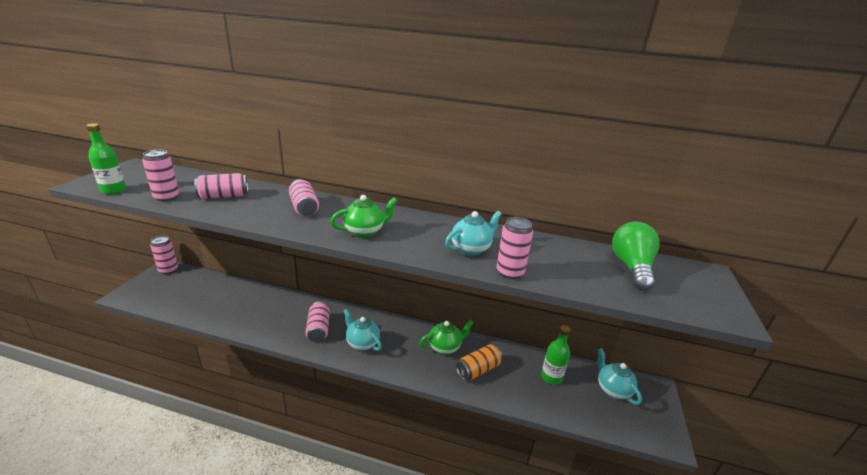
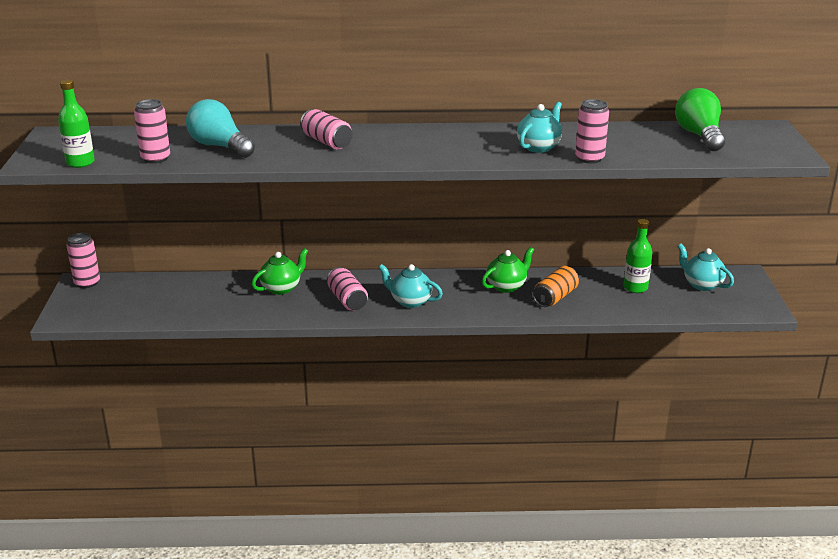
camera: 15 degrees left, 0 degrees up
pink can [194,173,248,199] -> turquoise light bulb [186,99,255,158]
green teapot [330,195,397,238] -> green teapot moved to [251,248,308,295]

